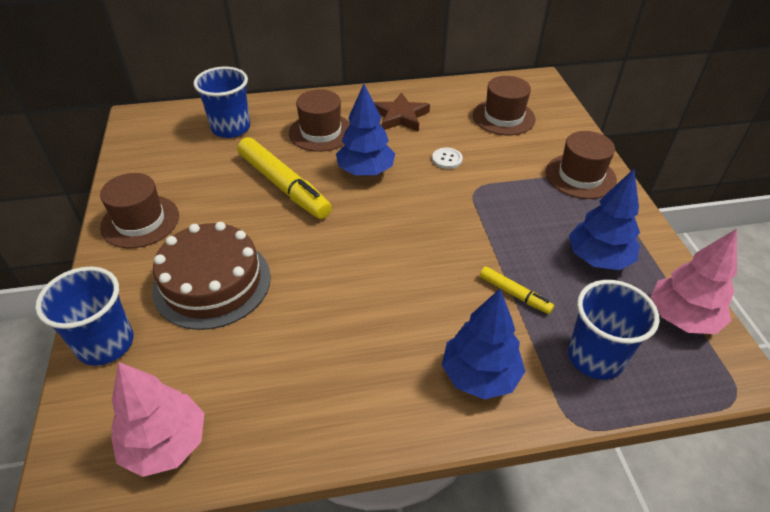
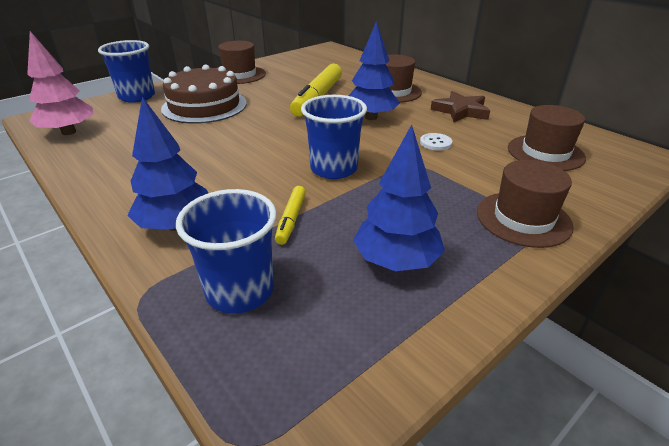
camera: 60 degrees right, 10 degrees down
blue cup [194,67,250,138] -> blue cup moved to [301,95,367,179]
pink tree [651,229,737,334] -> none

